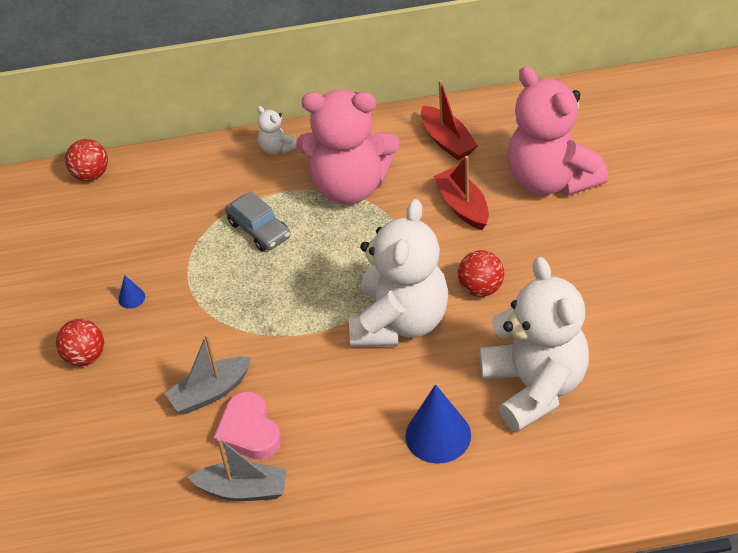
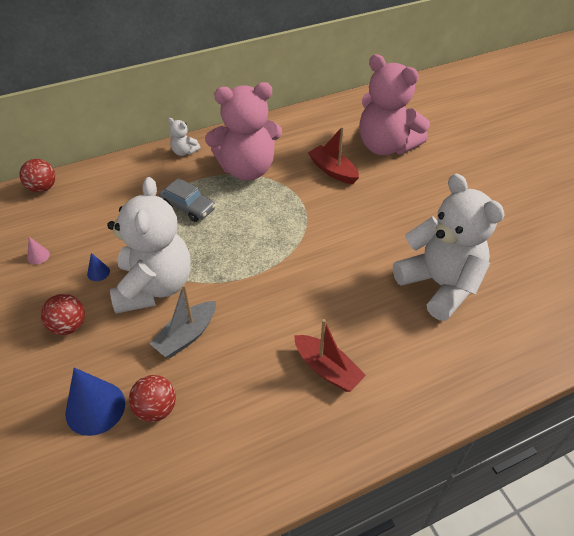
camera: 20 degrees left, 0 degrees up
grey boat [188,437,287,501] -> none
pink heart [213,391,281,459] -> none
white teddy bear [349,199,448,347] -> white teddy bear moved to [107,177,191,313]
blue cone [405,384,471,464] -> blue cone moved to [65,368,125,436]
red boat [421,80,478,160] -> red boat moved to [294,319,366,392]
red ball [458,250,504,297] -> red ball moved to [129,375,176,422]
none -> pink cone [27,237,50,264]

